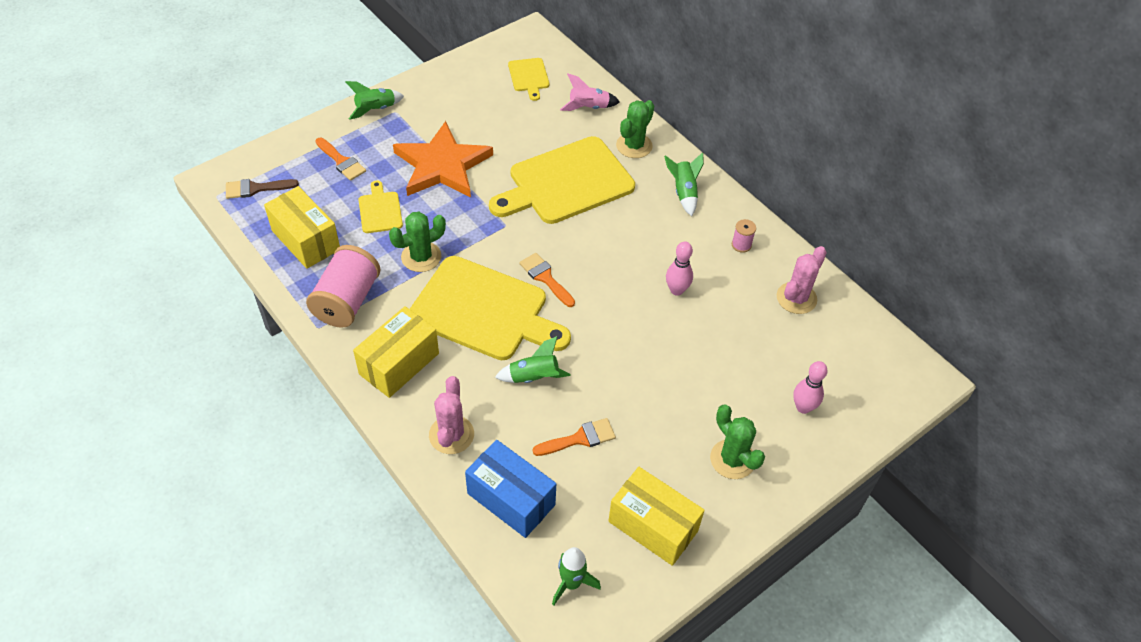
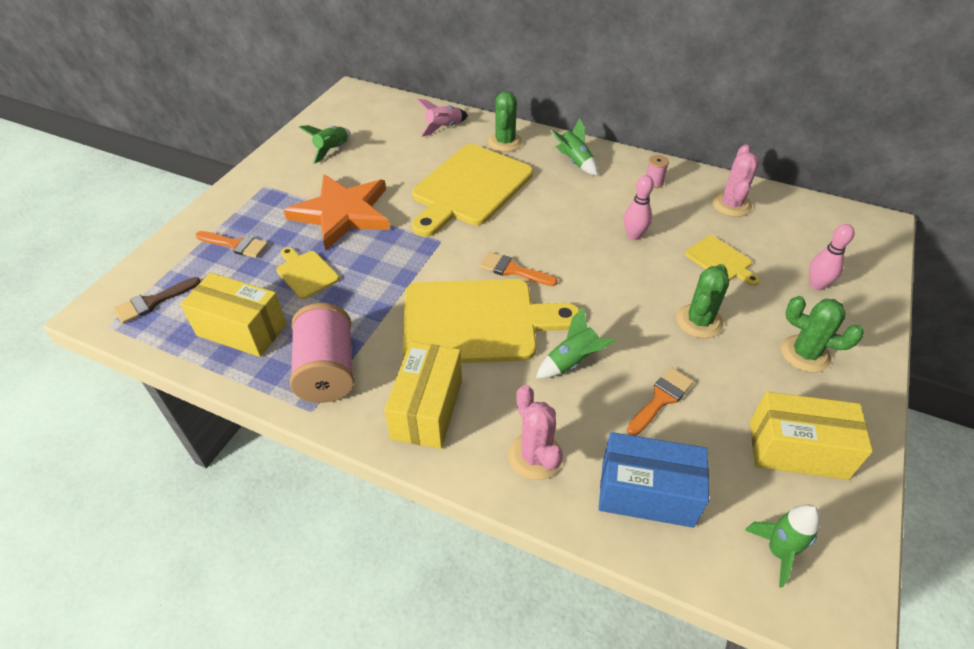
camera: 25 degrees left, 5 degrees down
green rocket [346,81,404,120] -> green rocket moved to [299,125,351,164]
green cactus [389,212,446,272] -> green cactus moved to [676,264,729,338]
yellow cutting board [508,58,549,101] -> yellow cutting board moved to [685,236,760,286]

